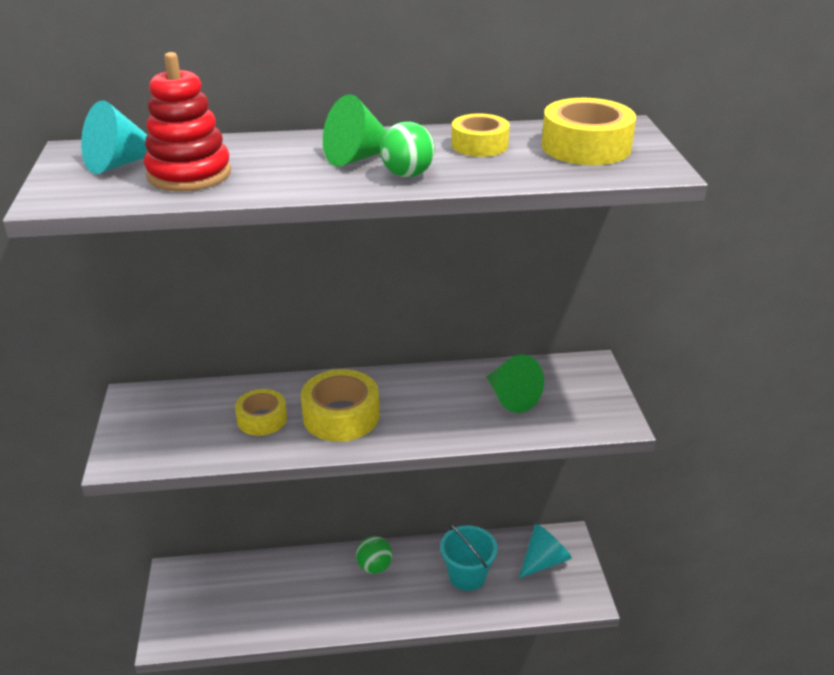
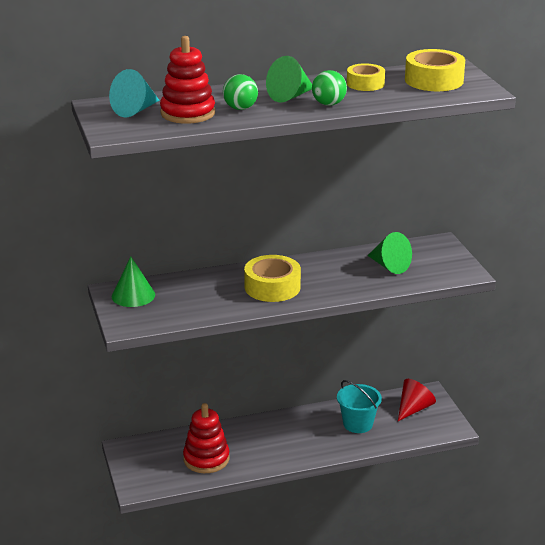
camera: 10 degrees left, 5 degrees down
yellow tape [235,389,287,436] -> none
green ball [356,536,392,574] -> green ball moved to [223,74,258,110]
turquoise cone [519,524,572,578] -> red cone [398,379,436,421]
none -> green cone [112,257,155,307]
none -> red stacking toy [183,403,229,473]

